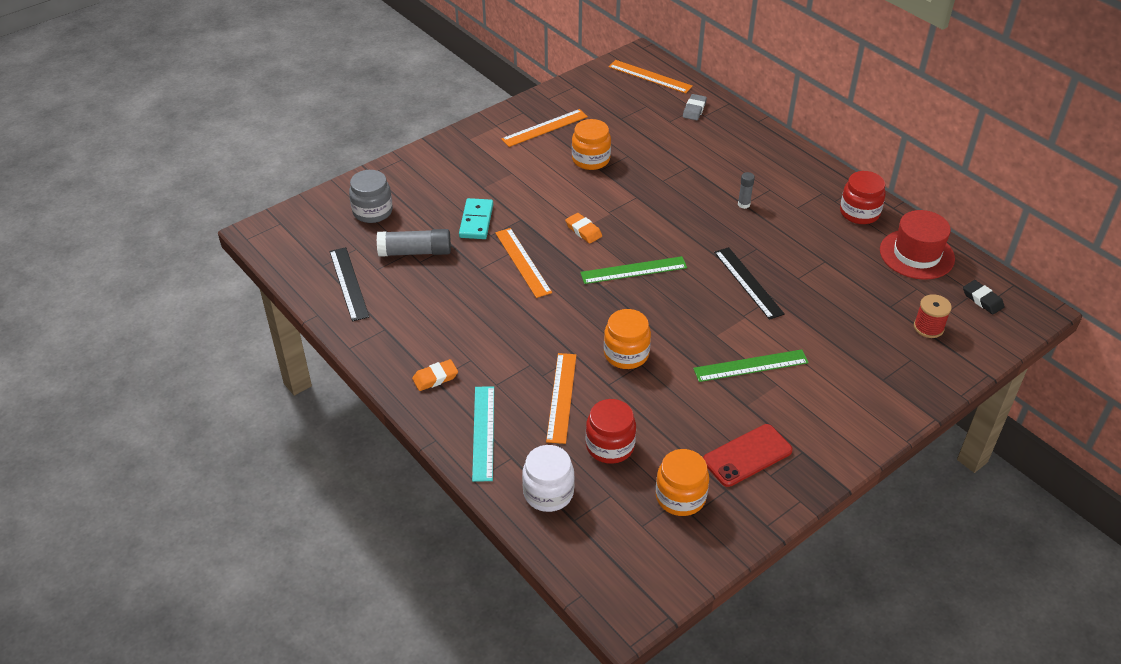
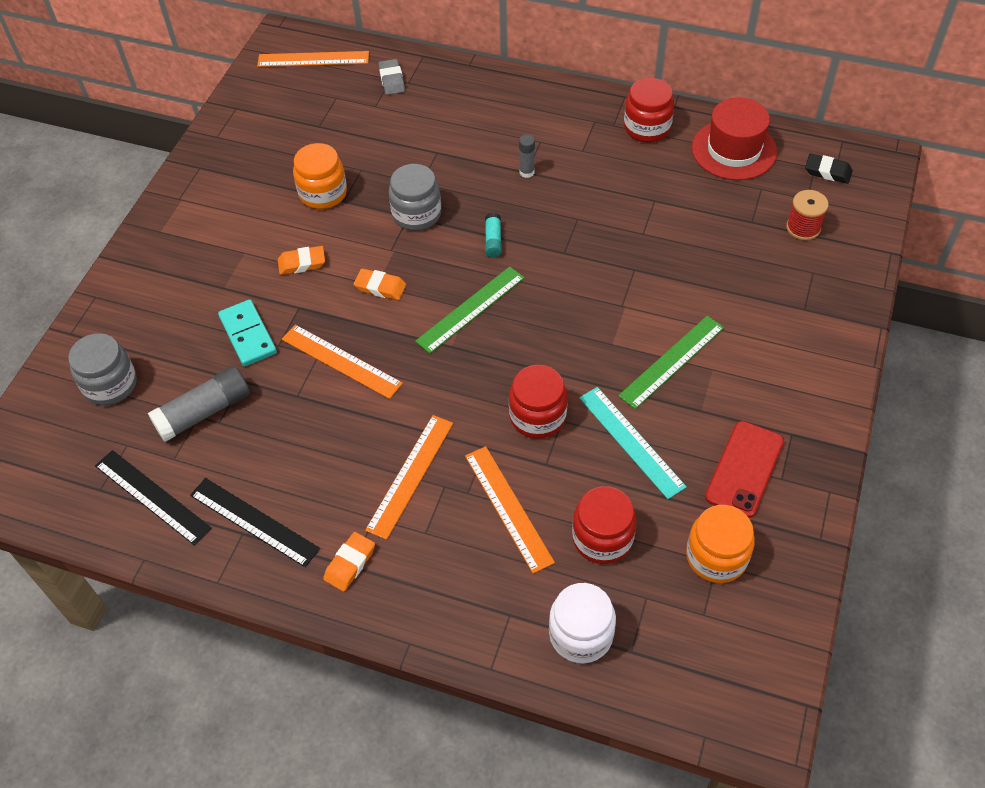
camera: 30 degrees left, 10 degrees up
turquoise ruler [472,386,494,482] -> turquoise ruler moved to [579,387,687,499]
orange ruler [501,109,588,147] -> orange ruler moved to [365,415,453,540]
orange jar [604,309,651,369] -> red jar [509,365,568,439]
black ruler [714,247,785,320] -> black ruler moved to [190,478,320,567]
none -> orange eraser [278,246,325,275]
none -> grey jar [389,164,441,231]
none -> turquoise glue stick [485,213,502,258]

